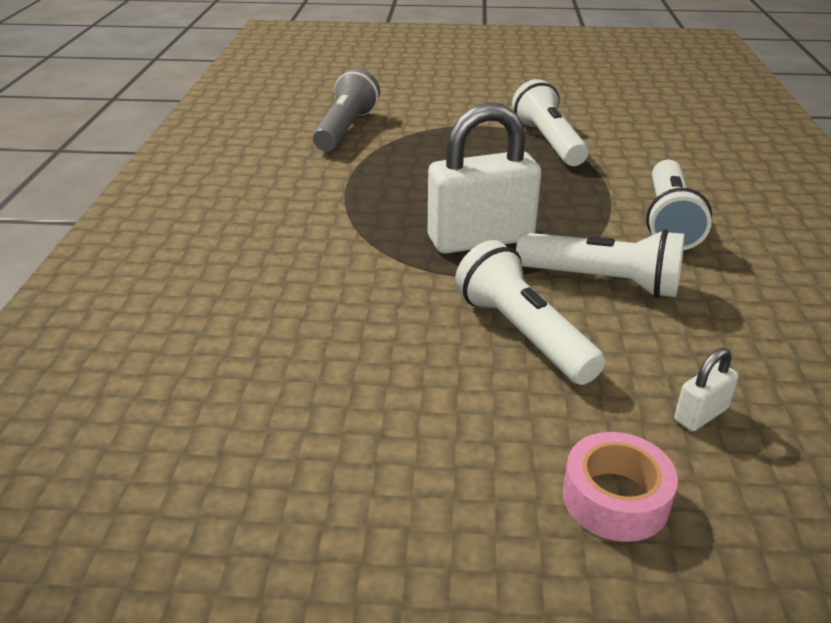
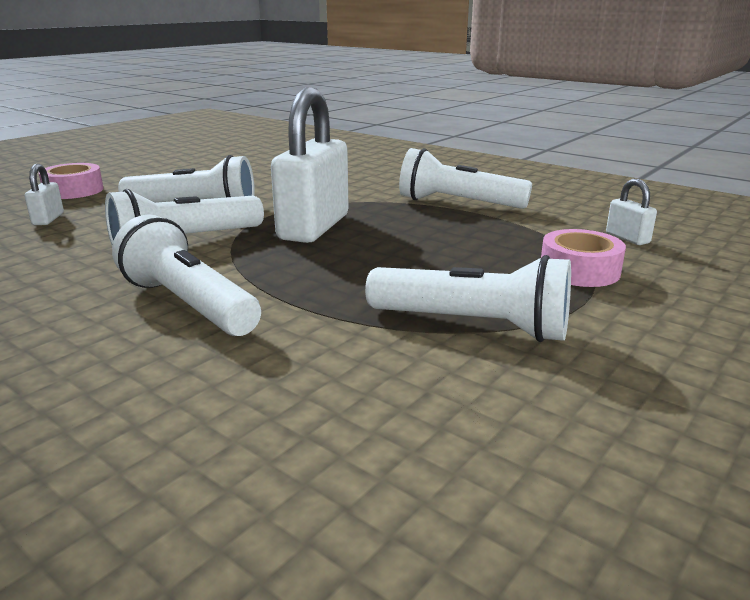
camera: 125 degrees right, 10 degrees down
grey flashlight [313,68,380,151] -> white padlock [606,179,657,245]
none -> white flashlight [399,148,532,209]
none -> pink tape [541,229,626,287]

